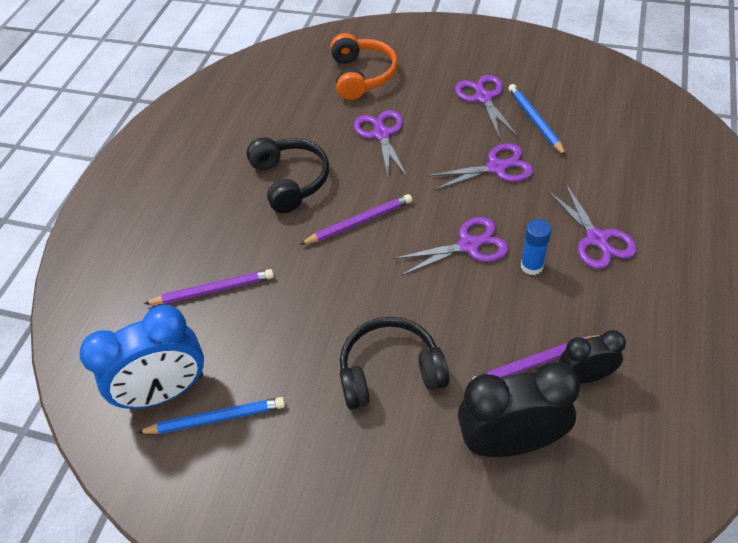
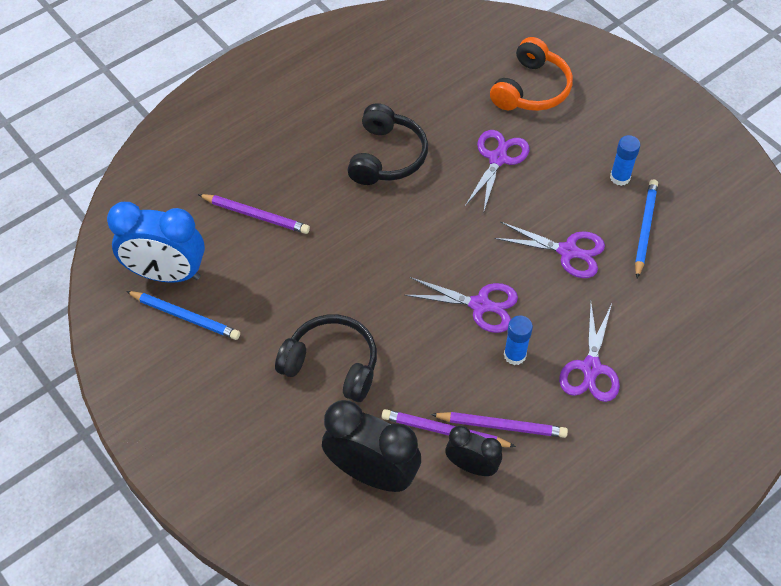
camera: 30 degrees right, 5 degrees up
purple pencil [300,194,412,245] -> purple pencil moved to [431,412,568,438]
purple scissors [455,75,518,139] -> blue glue stick [610,135,640,186]

